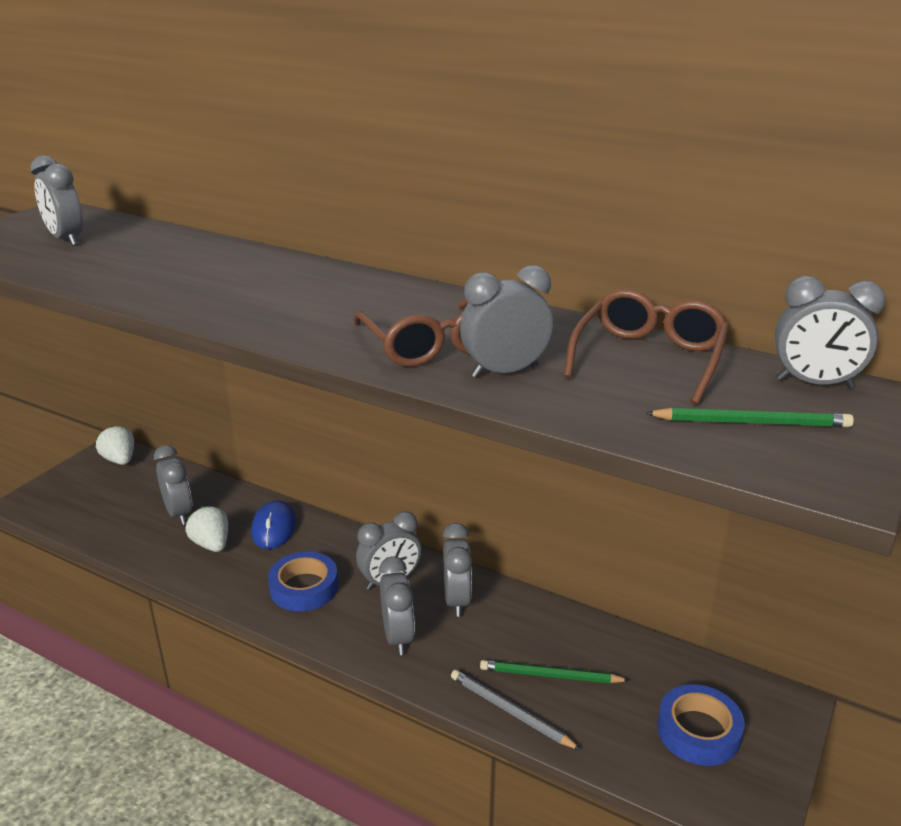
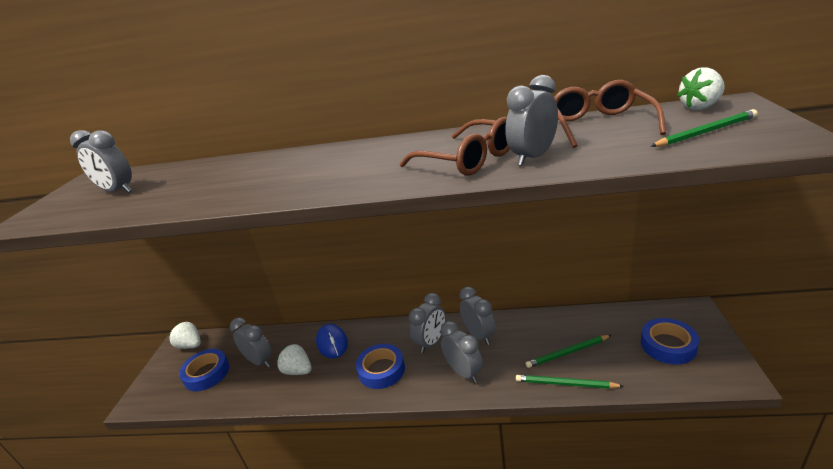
camera: 20 degrees left, 0 degrees up
grey pencil [451,670,581,750] -> green pencil [516,375,623,389]
grey clock [775,276,886,388] -> white strawberry [677,67,725,110]
none -> blue tape [179,349,229,391]

